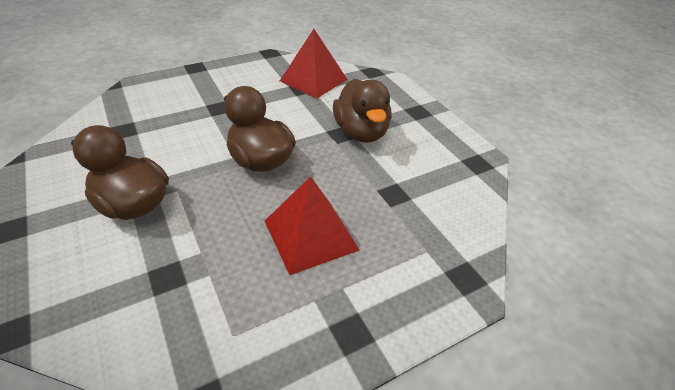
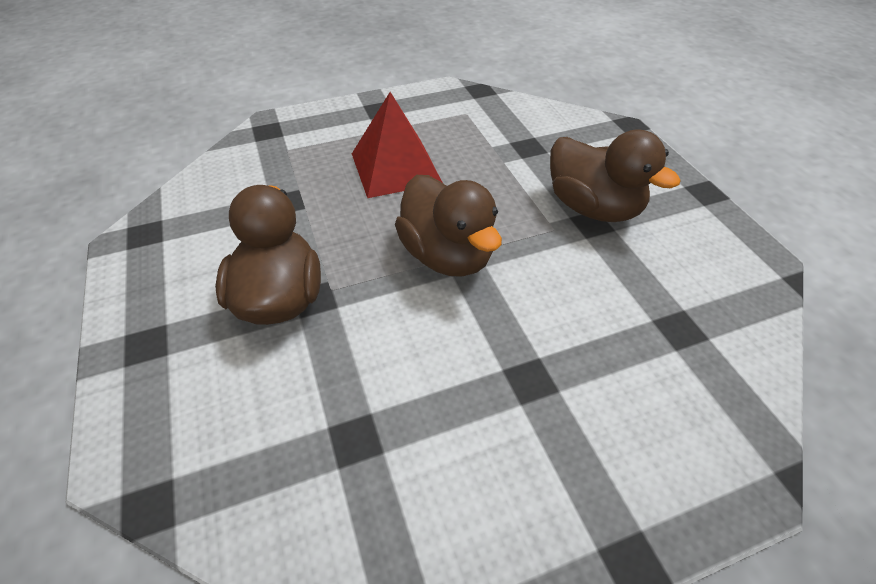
camera: 170 degrees left, 5 degrees up
red pyramid [280,29,347,99] -> none

